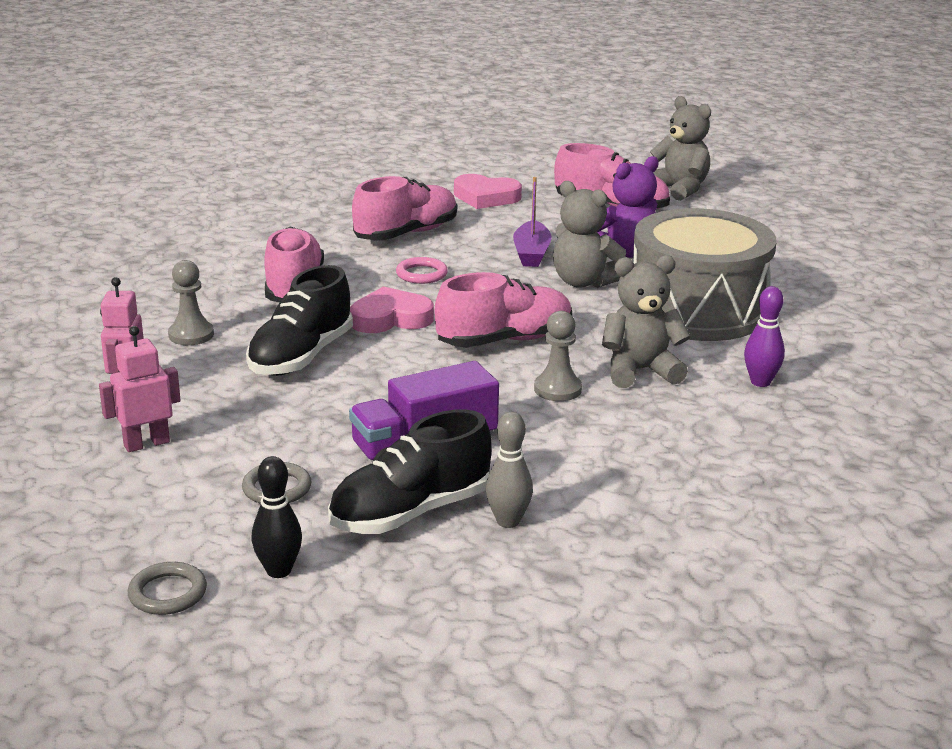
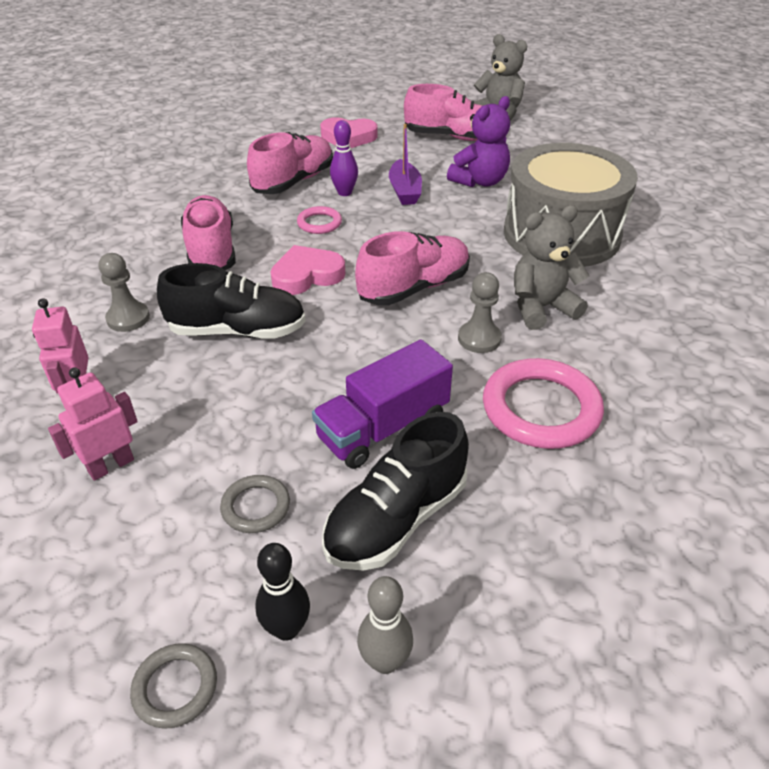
camera: 10 degrees left, 15 degrees up
black shoe [246,265,353,376] -> black shoe turned 105 degrees counterclockwise [157,263,306,339]
grey bowling pin [486,412,533,528] -> grey bowling pin moved to [357,576,413,674]
grey teddy bear [553,181,626,288] -> none
purple bowling pin [744,286,785,387] -> purple bowling pin moved to [330,120,358,196]
none -> pink ring [483,358,604,449]

